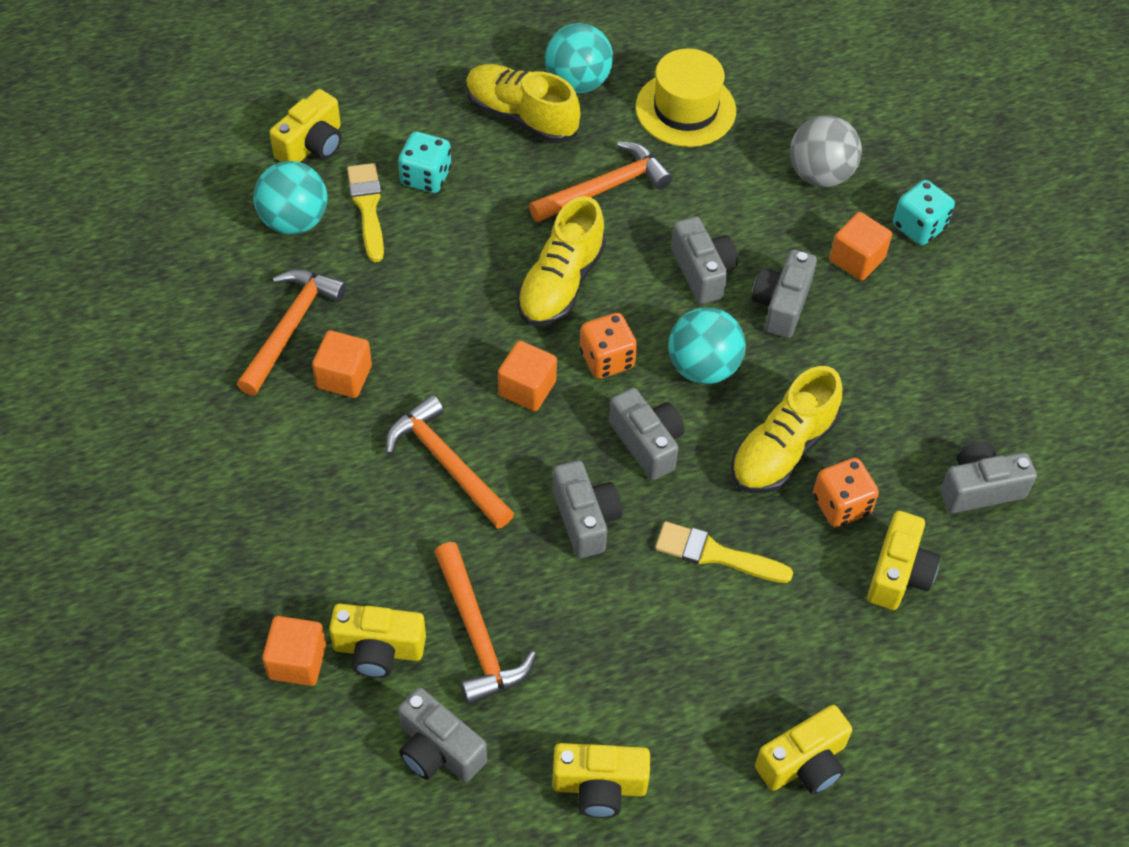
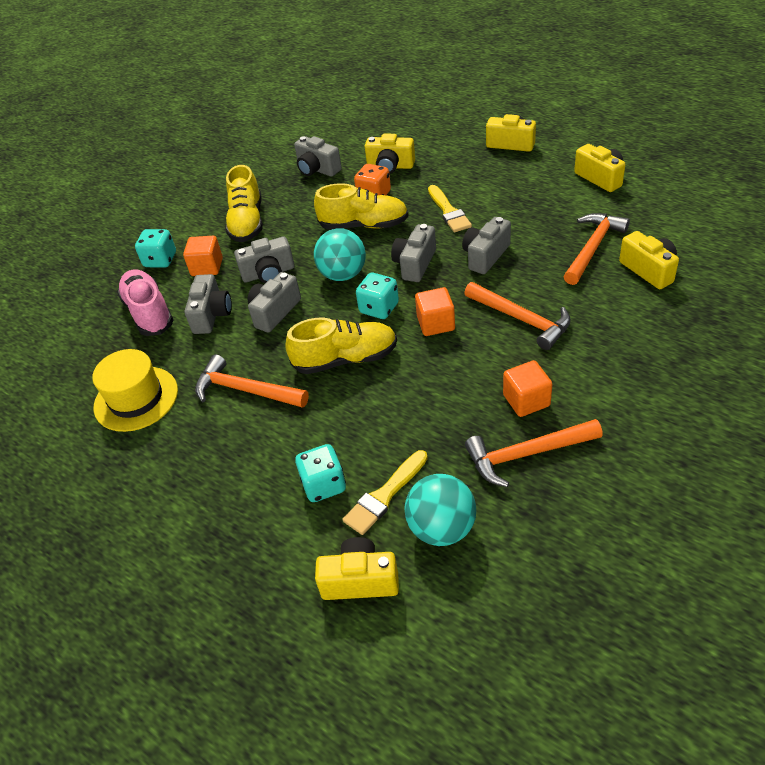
camera: 120 degrees left, 10 degrees down
orange cube [262,616,326,686] -> none
orange hammer [386,395,514,529] -> orange hammer turned 60 degrees counterclockwise [464,282,571,350]
grey camera [398,687,487,782] -> grey camera moved to [184,274,232,334]
yellow shoe [466,64,580,143] -> yellow shoe moved to [225,165,263,242]
turquoise ball [545,23,613,93] -> none
orange dice [580,313,637,379] -> turquoise dice [356,273,399,319]
grey ball [790,115,862,187] -> pink shoe [117,269,174,336]
yellow camera [867,511,940,610] -> yellow camera turned 150 degrees counterclockwise [365,134,415,174]

